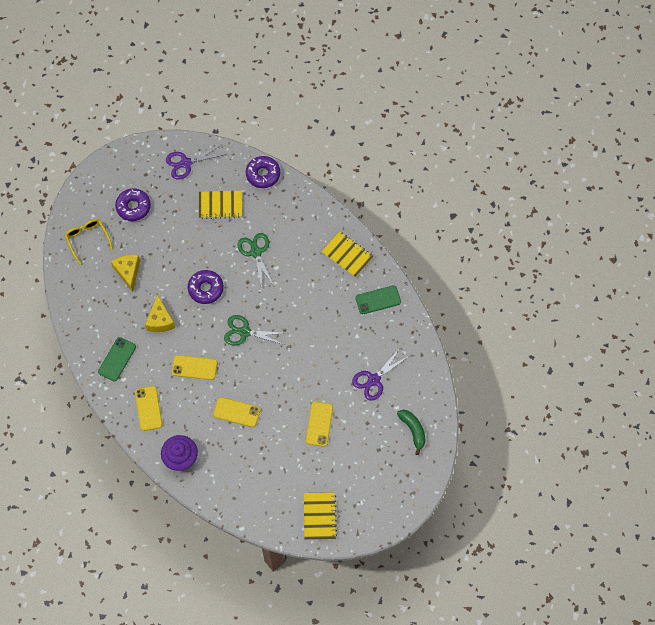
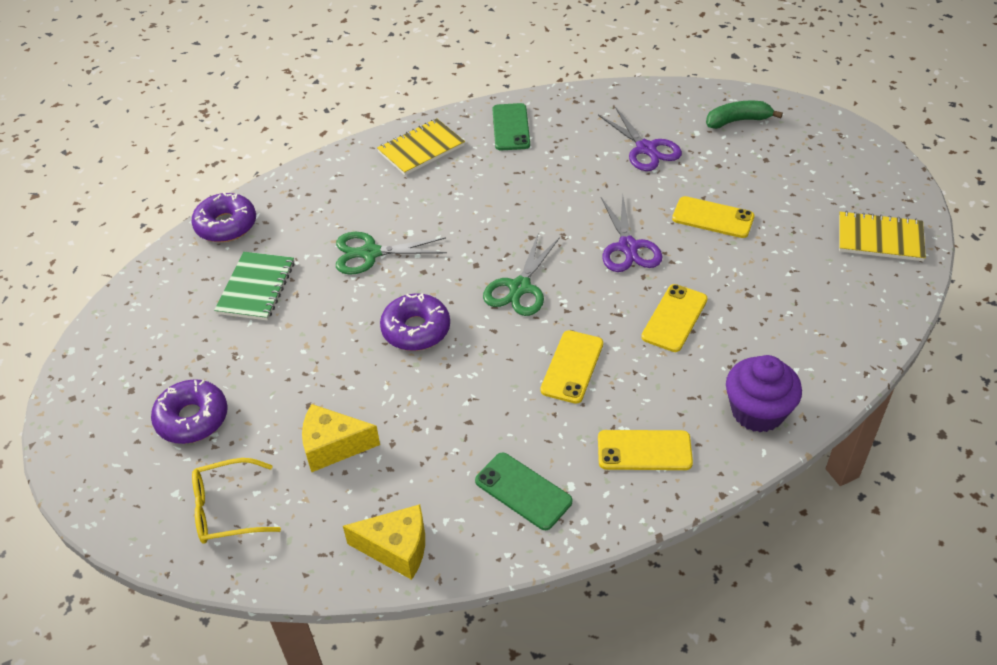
camera: 75 degrees left, 20 degrees down
yellow cheese [145,294,175,332] -> yellow cheese moved to [343,504,425,580]
purple scissors [166,145,226,180] -> purple scissors moved to [601,195,663,272]
yellow notebook [198,190,242,219] -> green notebook [214,252,294,321]

